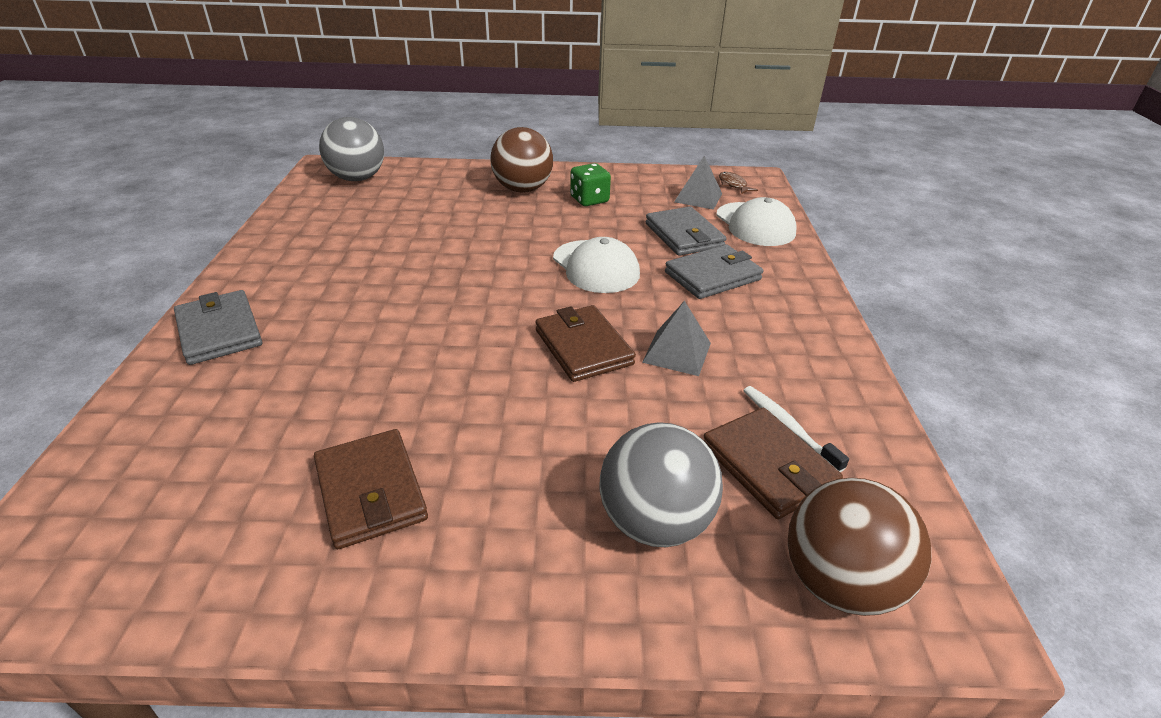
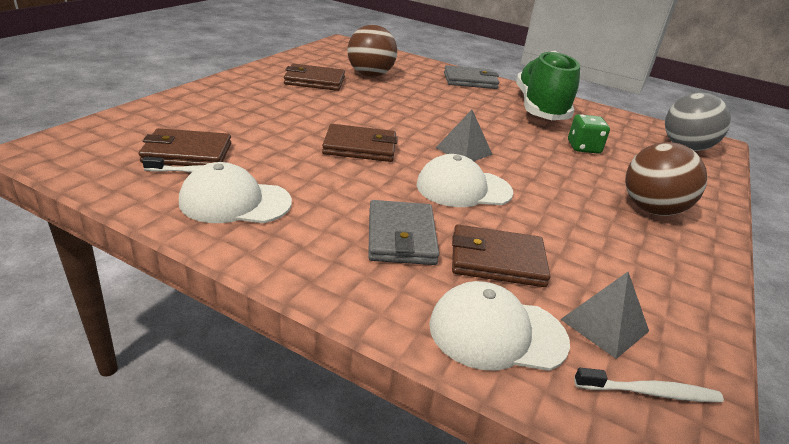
camera: 115 degrees right, 5 degrees down
green dice [570,163,611,206] -> green dice moved to [568,114,610,154]
grey ball [600,422,723,547] -> none
grey pyramid [642,301,711,376] -> grey pyramid moved to [436,110,493,161]
grey wallet [646,206,727,256] -> brown wallet [452,224,550,287]
brown fish [719,172,758,194] -> white toothbrush [574,368,724,402]
brown ball [788,478,932,616] -> brown ball moved to [347,25,397,77]
none -> white cap [179,162,292,223]
none -> green shoe [516,51,580,120]

